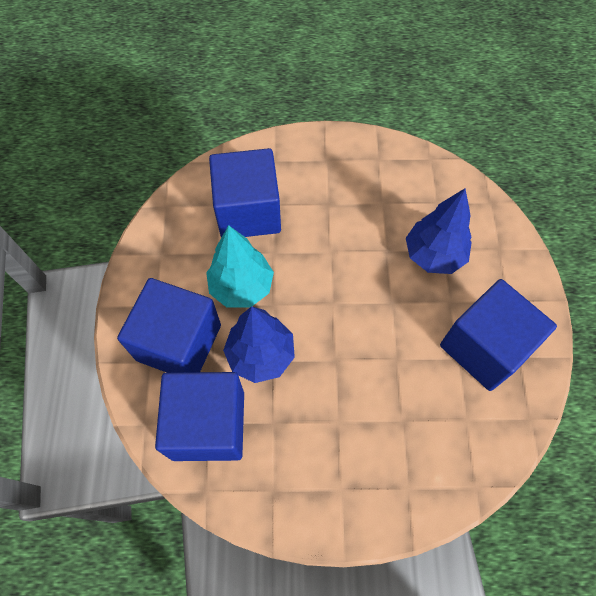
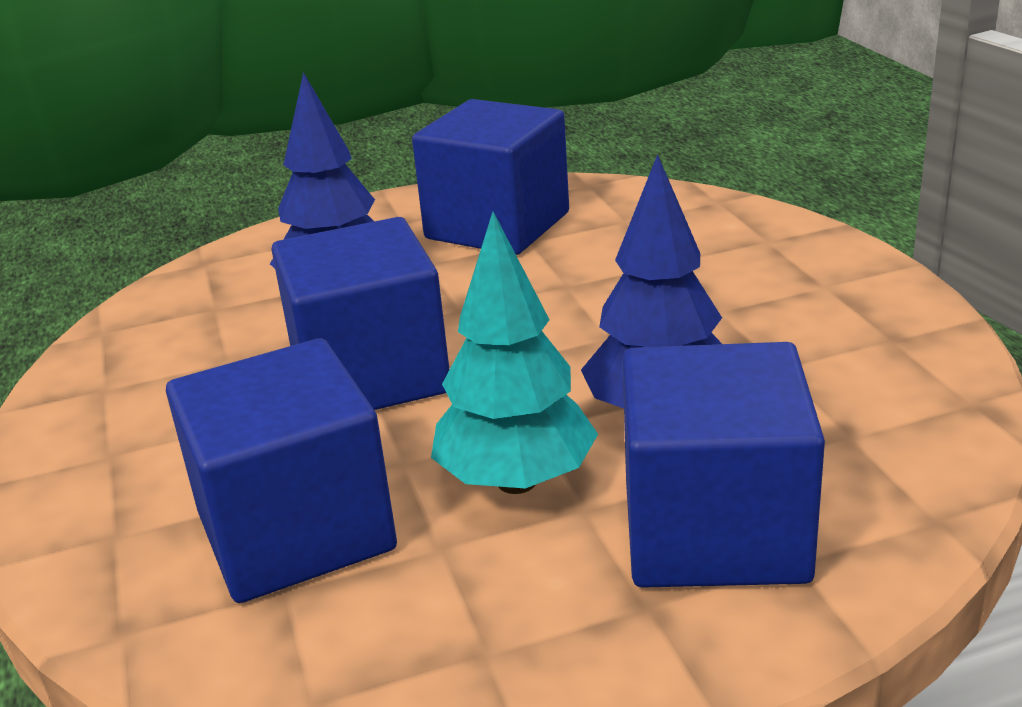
camera: 105 degrees left, 35 degrees down
blue cube [155,372,244,461] -> blue cube moved to [272,217,449,410]

